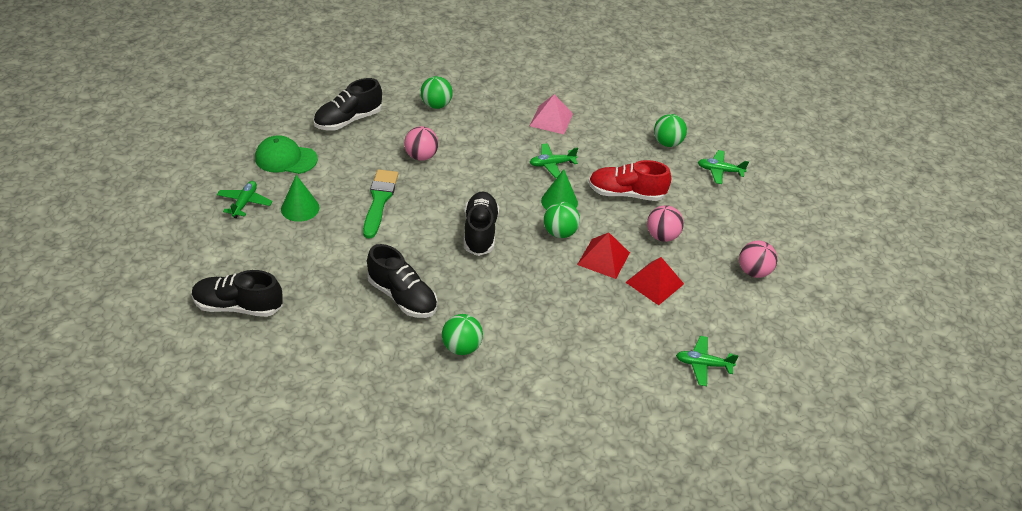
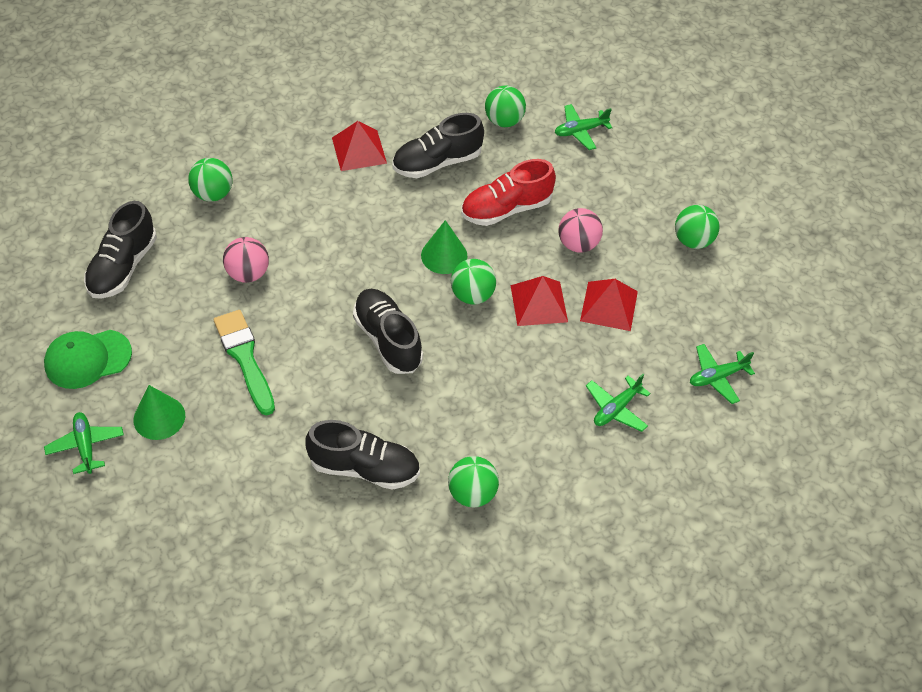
camera: 30 degrees left, 10 degrees up
black shoe [192,270,283,317] -> black shoe moved to [392,113,484,178]
pink pyramid [530,94,573,134] -> red pyramid [332,121,387,171]
green plane [530,143,578,178] -> green plane moved to [586,374,651,432]
pink ball [739,240,778,278] -> green ball [675,205,720,249]

